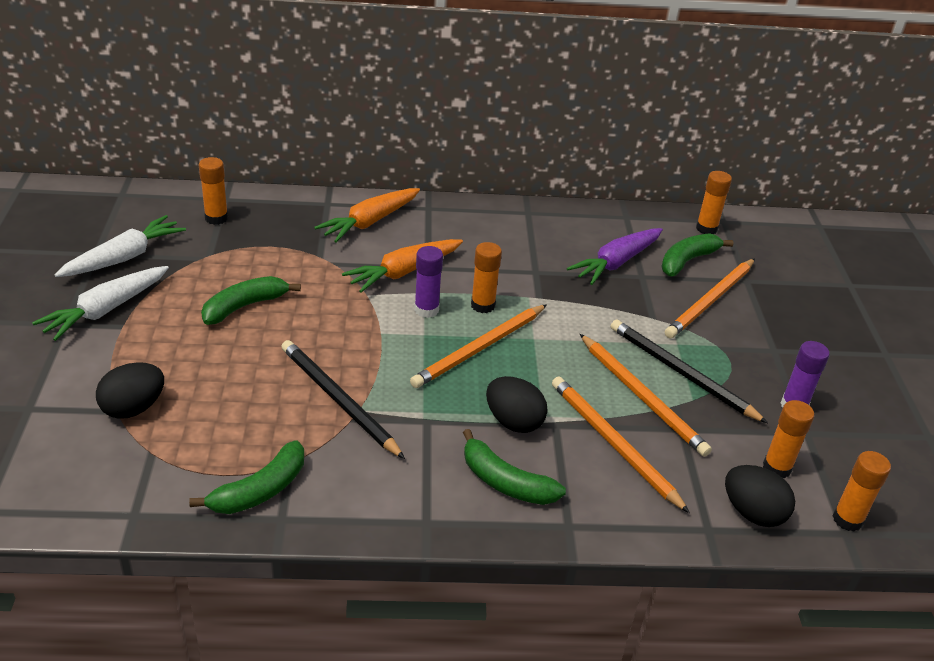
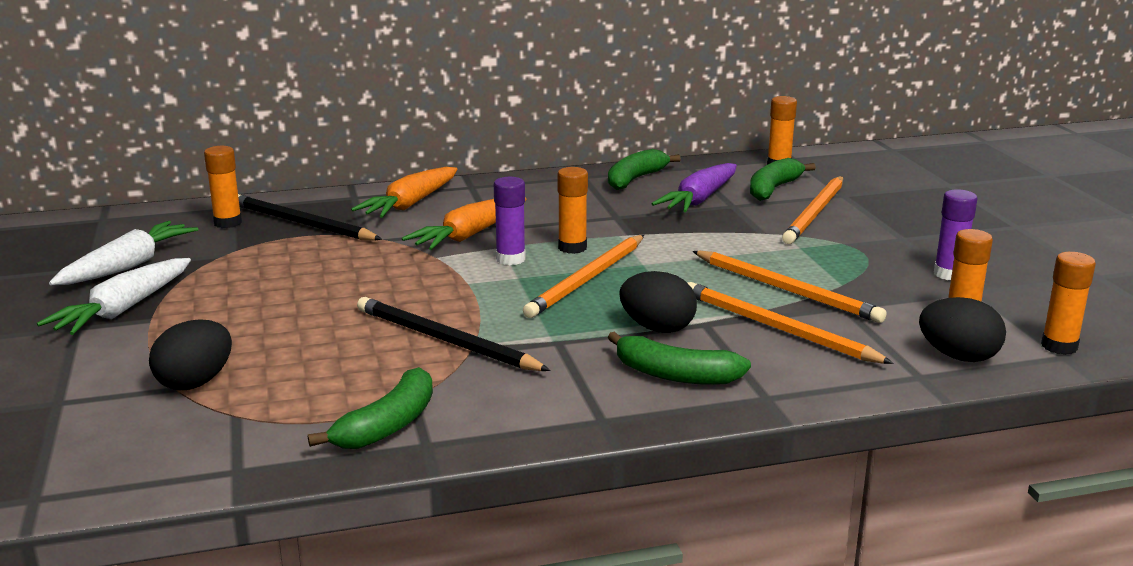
camera: 10 degrees left, 15 degrees down
green banana [201,276,301,325] -> green banana moved to [608,149,681,190]
black pencil [611,320,768,423] -> black pencil moved to [238,194,382,240]

